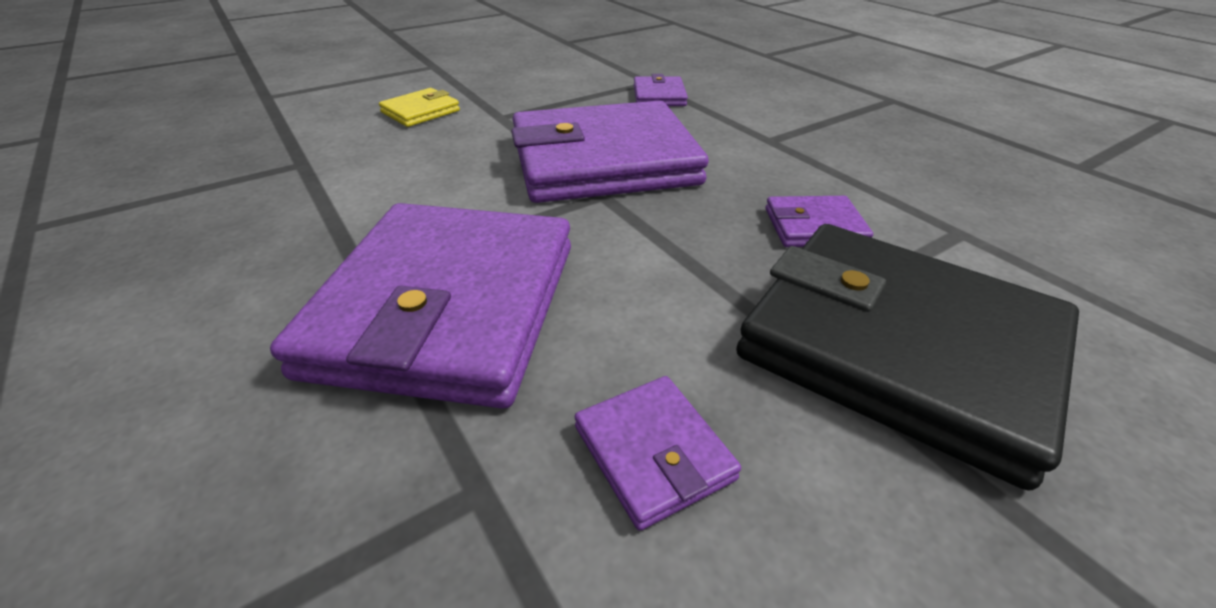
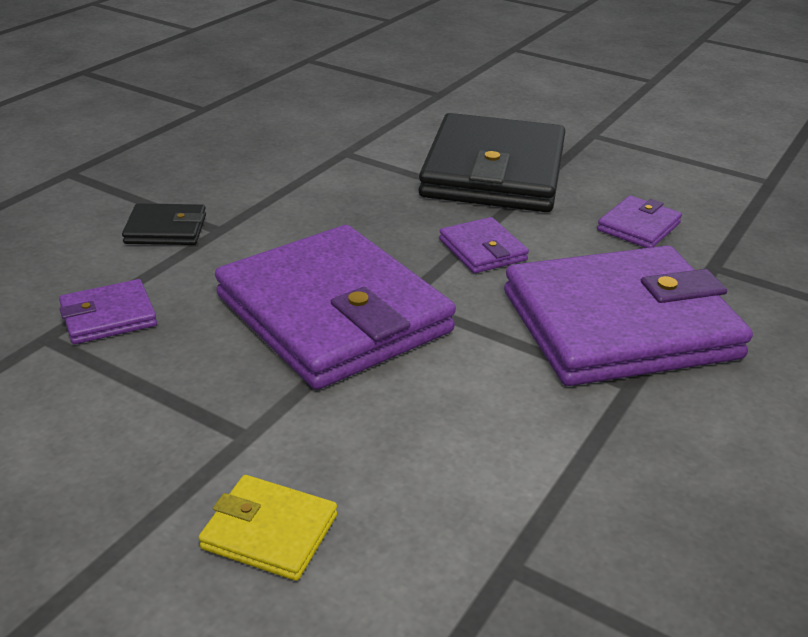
camera: 115 degrees left, 5 degrees down
purple wallet [765,196,873,247] -> purple wallet moved to [439,217,529,273]
none -> black wallet [122,203,206,245]

